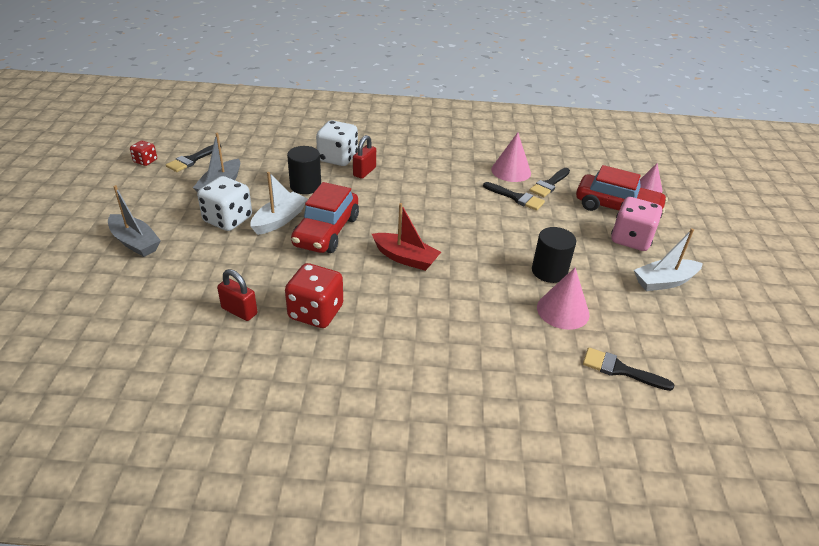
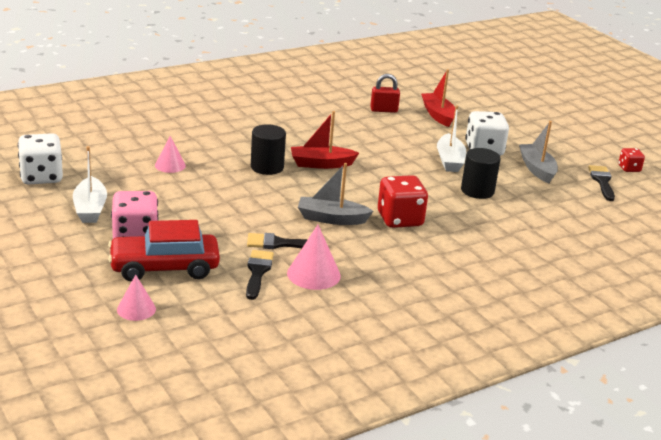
camera: 145 degrees right, 10 degrees down
grey boat [108,185,161,257] -> grey boat moved to [298,163,373,225]
red dice [285,263,343,328] -> red dice moved to [378,175,428,228]
red car [291,182,359,253] -> none
white dice [316,120,358,166] -> white dice moved to [18,133,63,185]
red padlock [353,135,376,179] -> none
black cylinder [532,227,576,283] -> black cylinder moved to [251,124,286,175]
pink cone [537,268,589,330] -> pink cone [155,136,186,173], size x0.66
black brush [583,347,674,391] -> none
white boat [634,228,703,291] -> white boat turned 135 degrees clockwise [73,146,107,223]
none -> red boat [421,69,455,127]

